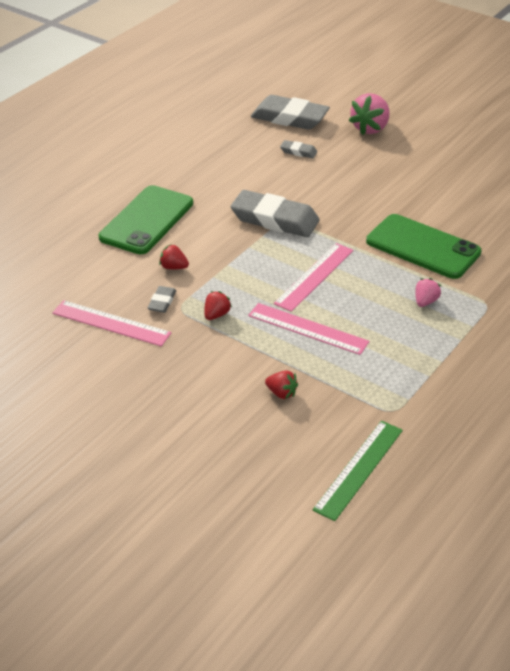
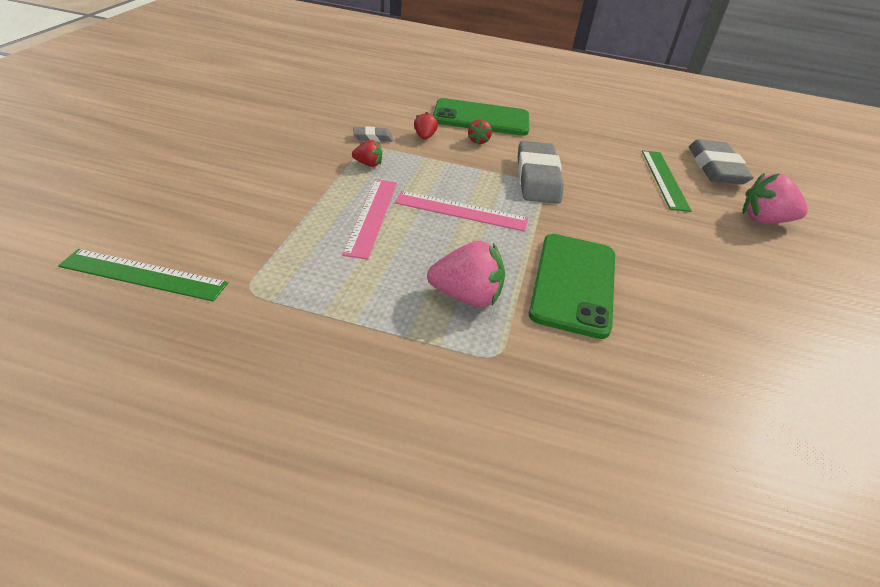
camera: 65 degrees right, 0 degrees up
pink ruler [52,300,171,346] -> none
red strawberry [265,370,298,399] -> red strawberry moved to [468,119,492,145]
grey eraser [280,140,317,158] -> green ruler [642,150,692,212]
pink strawberry [415,278,441,307] -> pink strawberry [427,241,505,307], size x1.86

